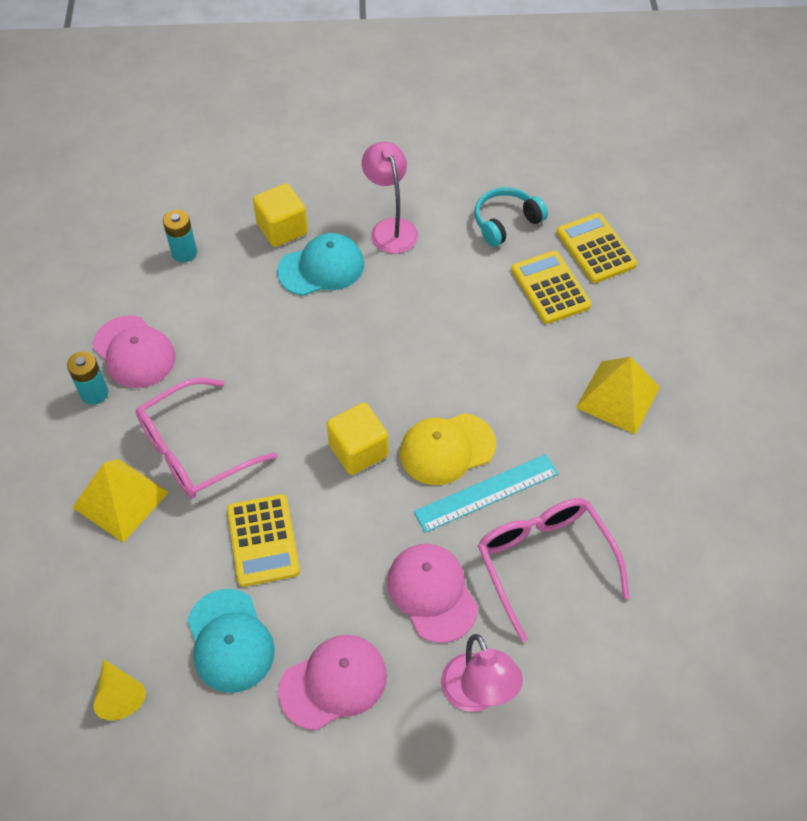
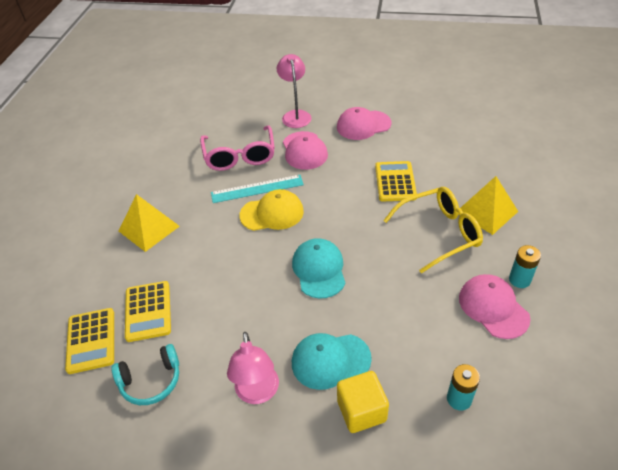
camera: 165 degrees left, 10 degrees down
yellow cone [94,659,146,720] -> none
pink glasses [136,378,277,498] -> yellow glasses [383,187,483,273]
turquoise cap [187,589,275,693] -> turquoise cap moved to [292,238,346,299]
yellow cube [327,403,389,475] -> none

